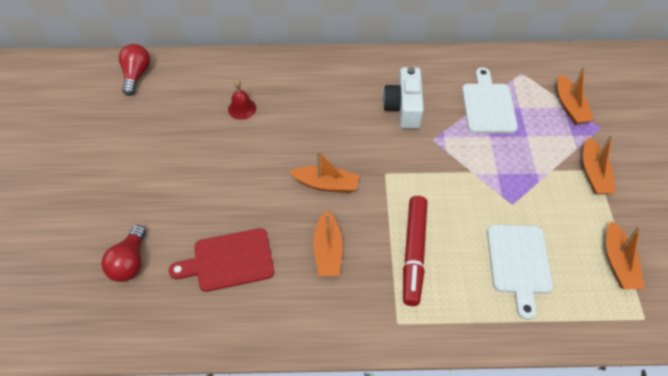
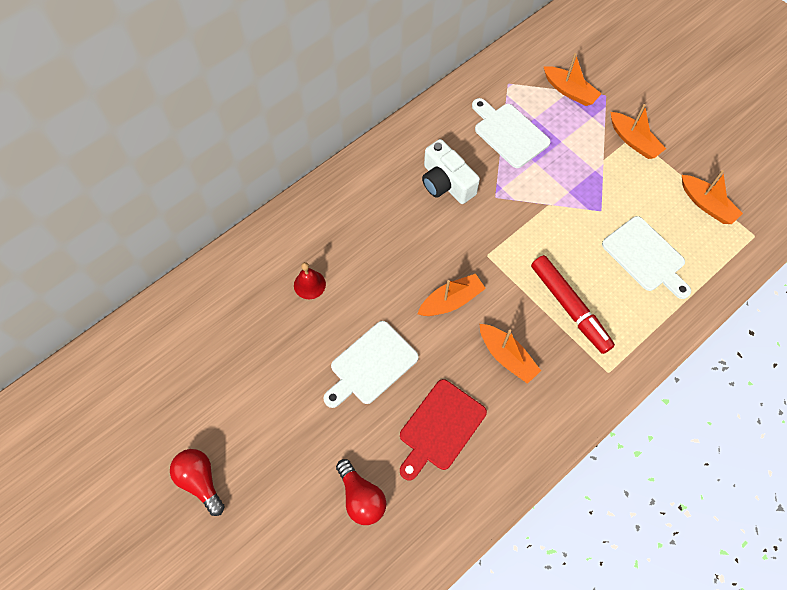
camera: 40 degrees left, 10 degrees up
red light bulb [119,44,150,96] -> red light bulb moved to [170,449,225,516]
none -> white cutting board [323,321,419,408]

